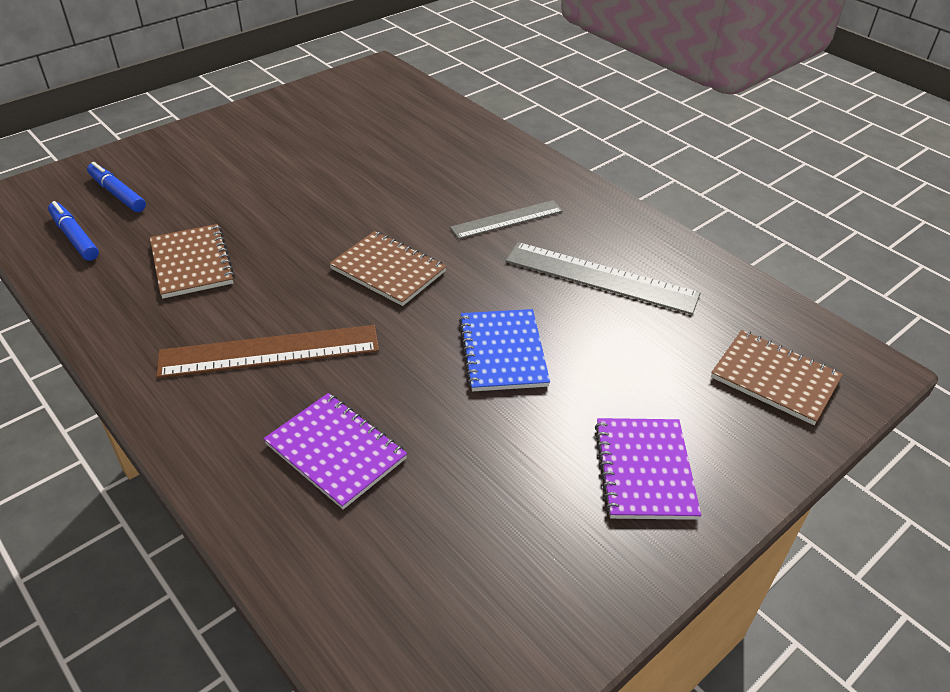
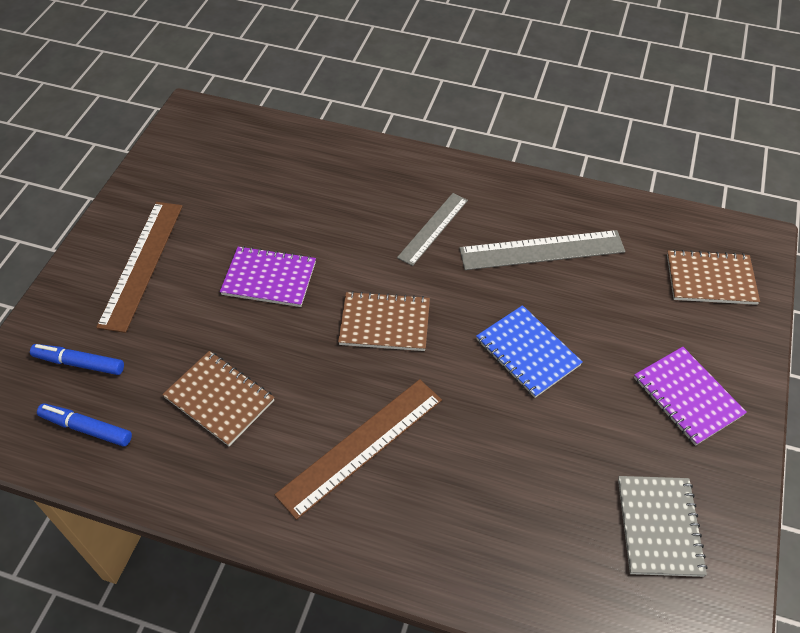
camera: 30 degrees left, 10 degrees up
purple notebook [263,393,407,509] -> purple notebook moved to [220,246,316,307]
none -> brown ruler [96,202,183,333]
none -> grey notebook [618,476,708,577]

